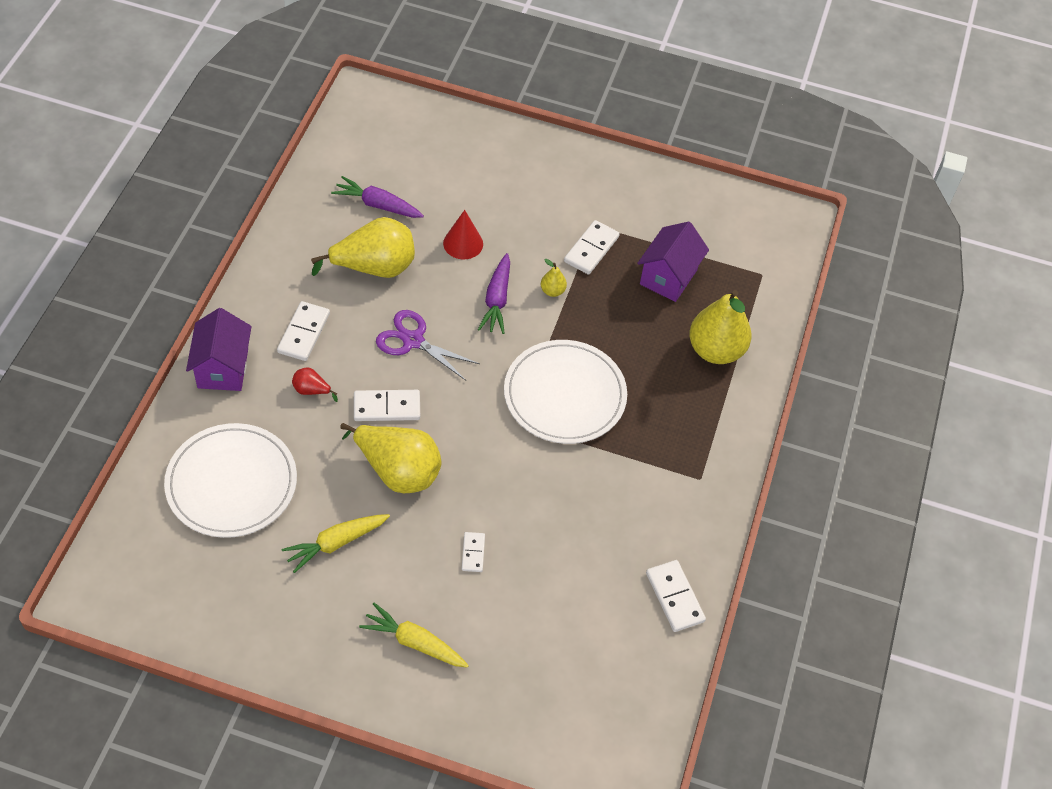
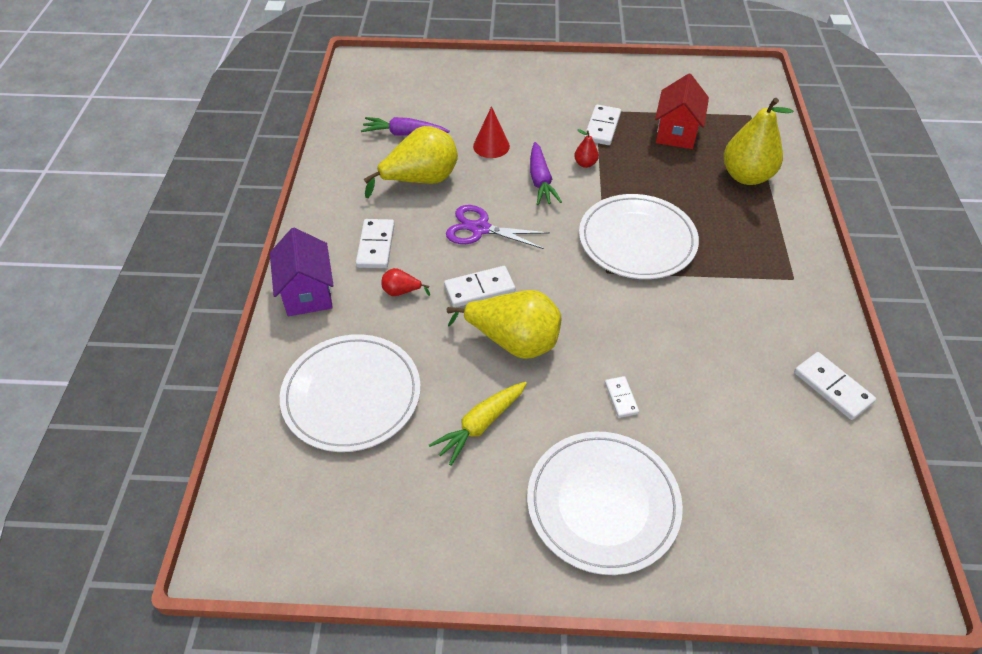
camera: 10 degrees left, 5 degrees down
yellow carrot [359,603,469,668] -> white plate [527,432,683,575]
yellow pear [541,259,567,297] -> red pear [574,129,599,168]
purple house [637,221,709,302] -> red house [655,74,709,149]

